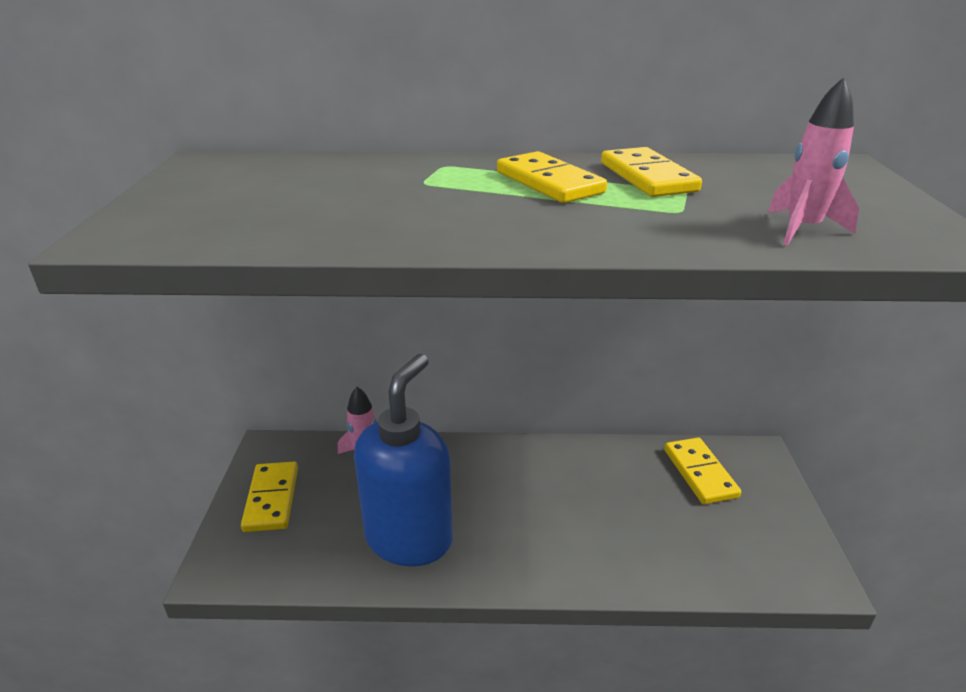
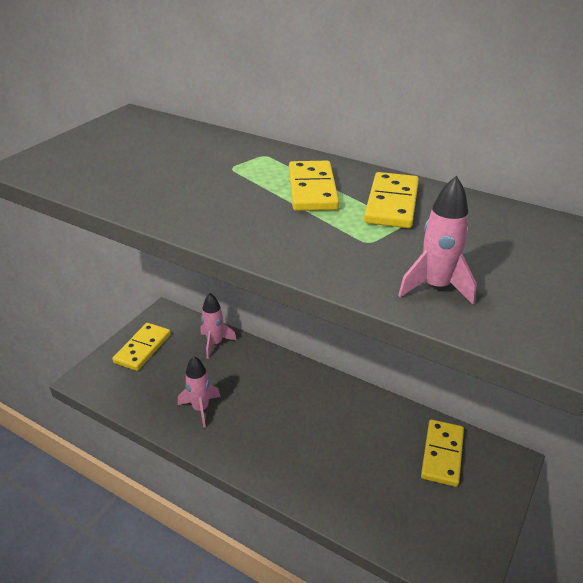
camera: 30 degrees right, 5 degrees up
blue soap dispenser [354,354,453,566] -> pink rocket [178,356,221,428]

